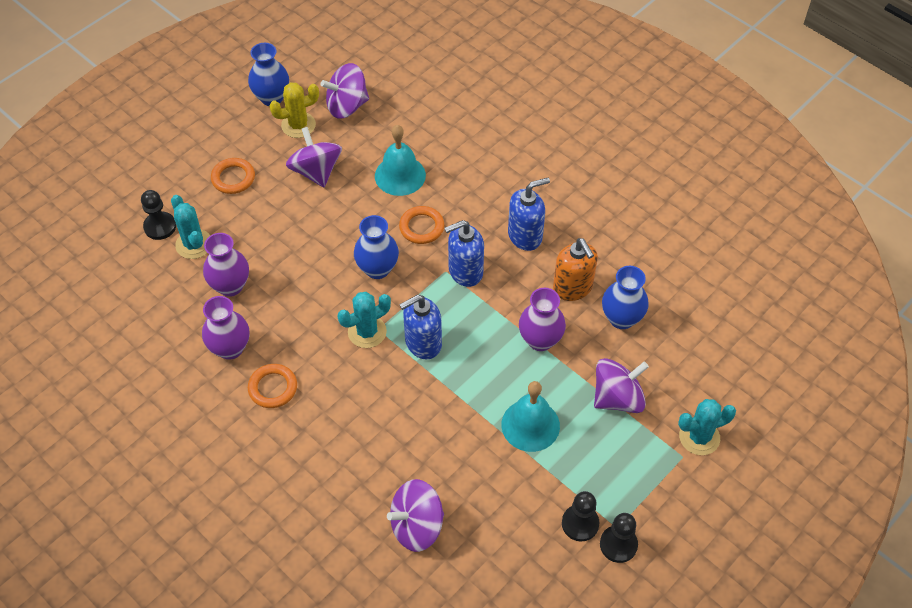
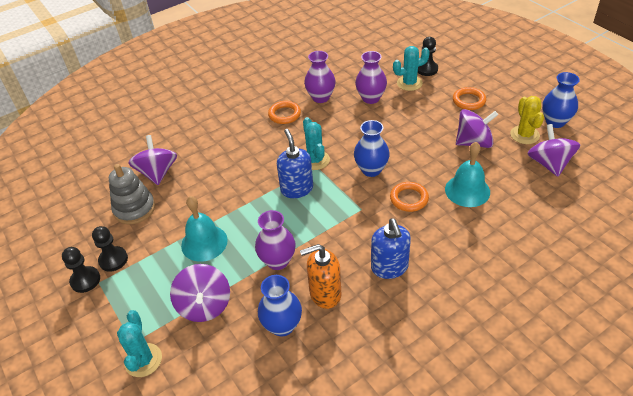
camera: 105 degrees right, 10 degrees down
blue soap dispenser [445,220,484,287] -> none
none -> grey stacking toy [109,164,155,224]

